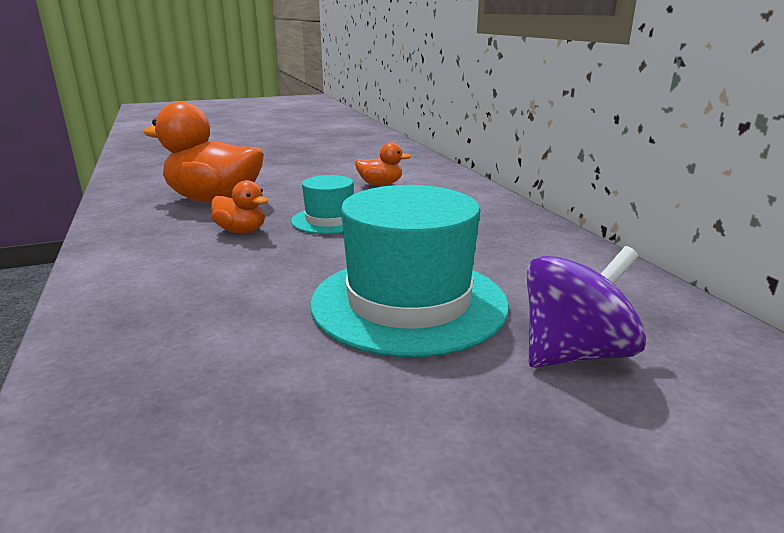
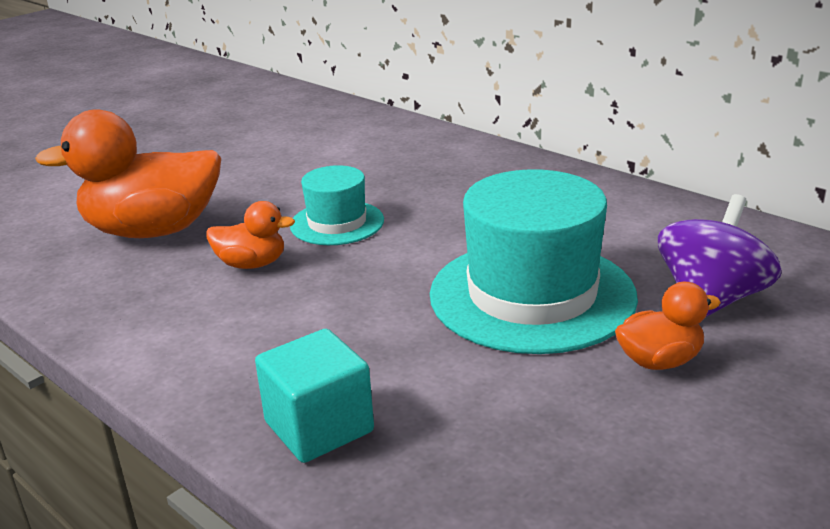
camera: 25 degrees left, 5 degrees up
orange duck [355,142,411,186] -> orange duck moved to [615,282,721,370]
none -> turquoise cube [255,329,374,463]

